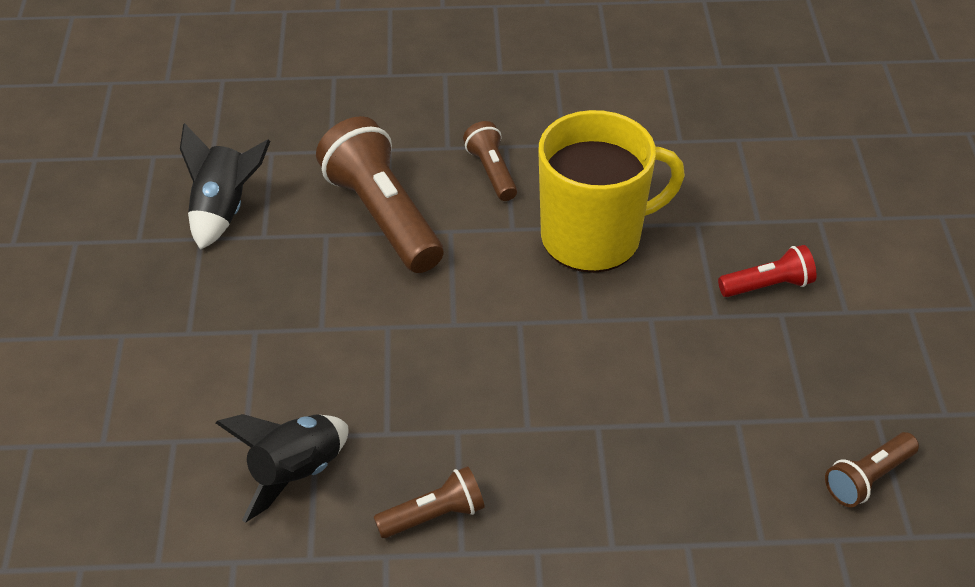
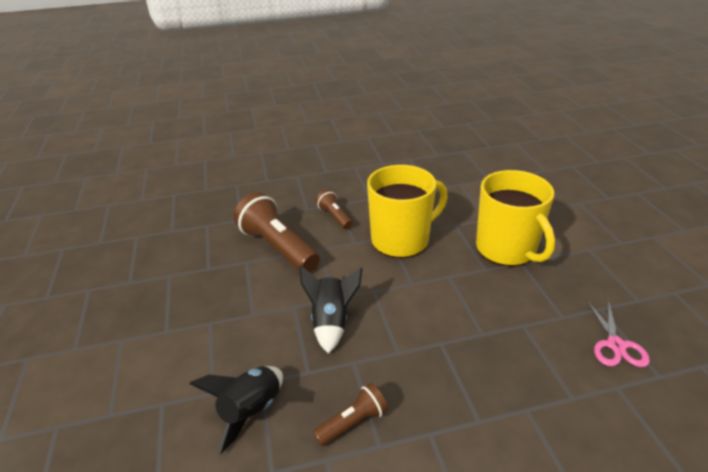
camera: 10 degrees left, 10 degrees down
black rocket [180,123,270,250] -> black rocket moved to [300,266,362,354]
red flashlight [718,245,816,297] -> yellow mug [476,170,555,267]
brown flashlight [825,432,919,507] -> pink scissors [587,300,650,367]

